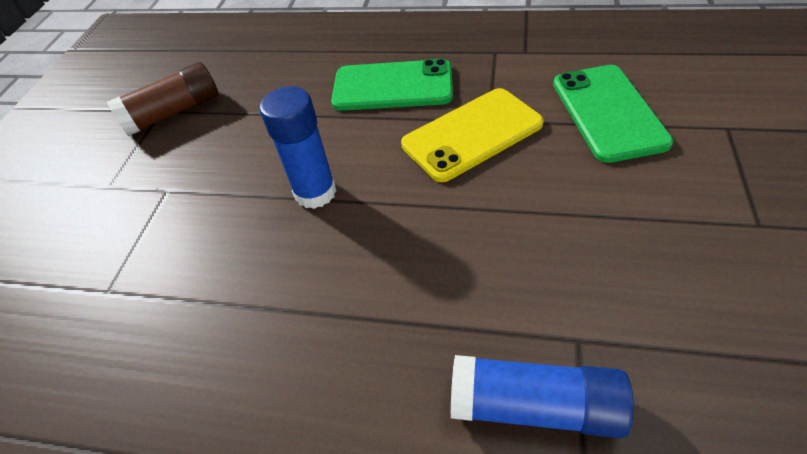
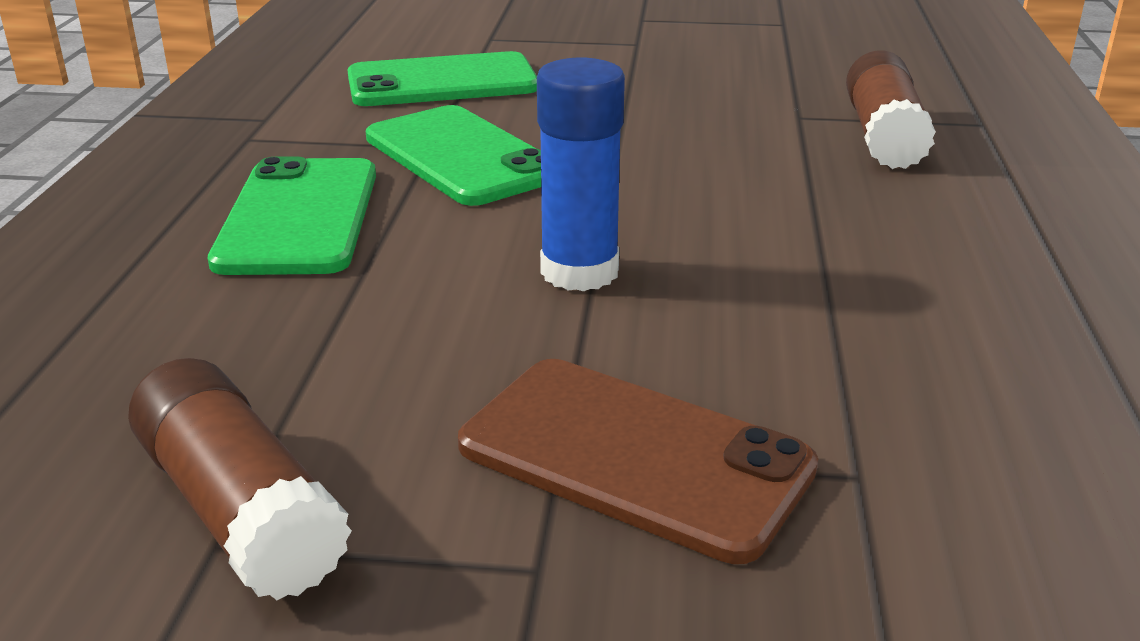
camera: 100 degrees left, 20 degrees down
yellow phone [401,88,544,182] -> green phone [366,105,541,206]
blue glue stick [451,355,634,438] -> brown glue stick [846,50,936,169]
none -> brown phone [458,359,818,564]

